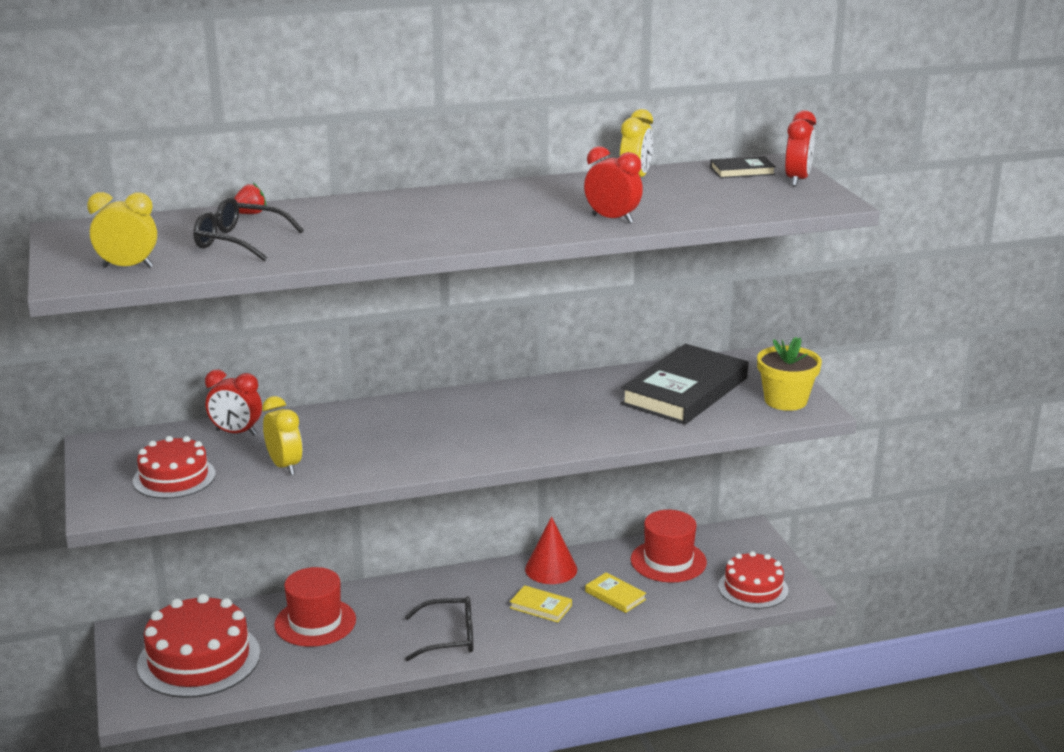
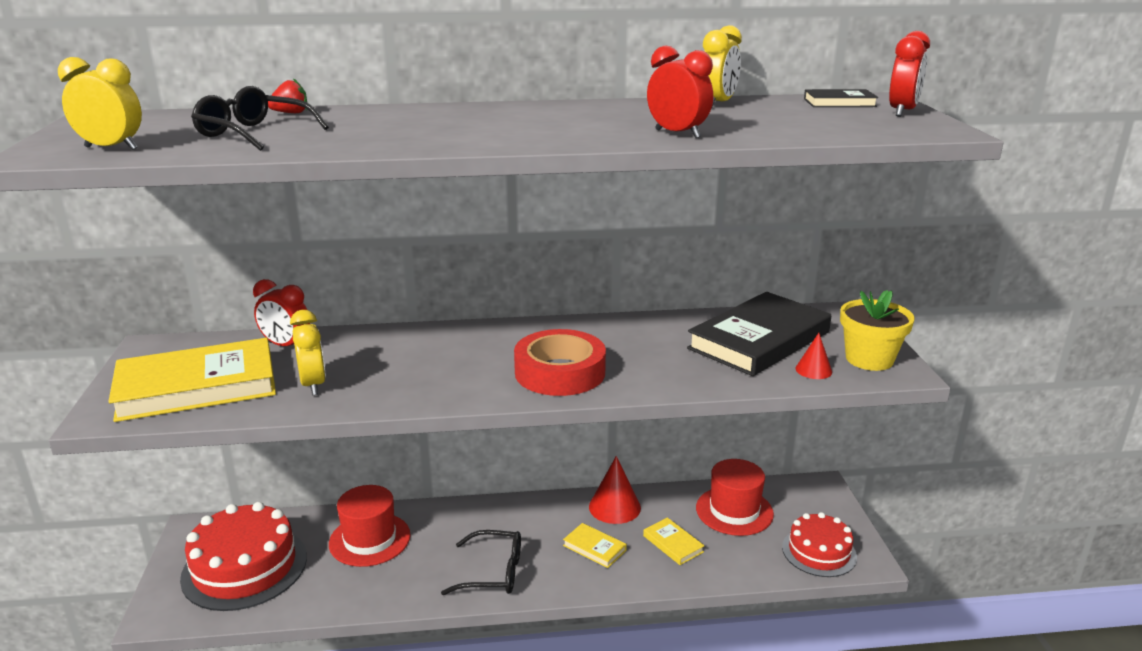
camera: 10 degrees right, 0 degrees up
red cake [133,436,216,499] -> yellow book [108,338,276,422]
none -> red tape [514,329,606,396]
none -> red cone [795,333,832,379]

